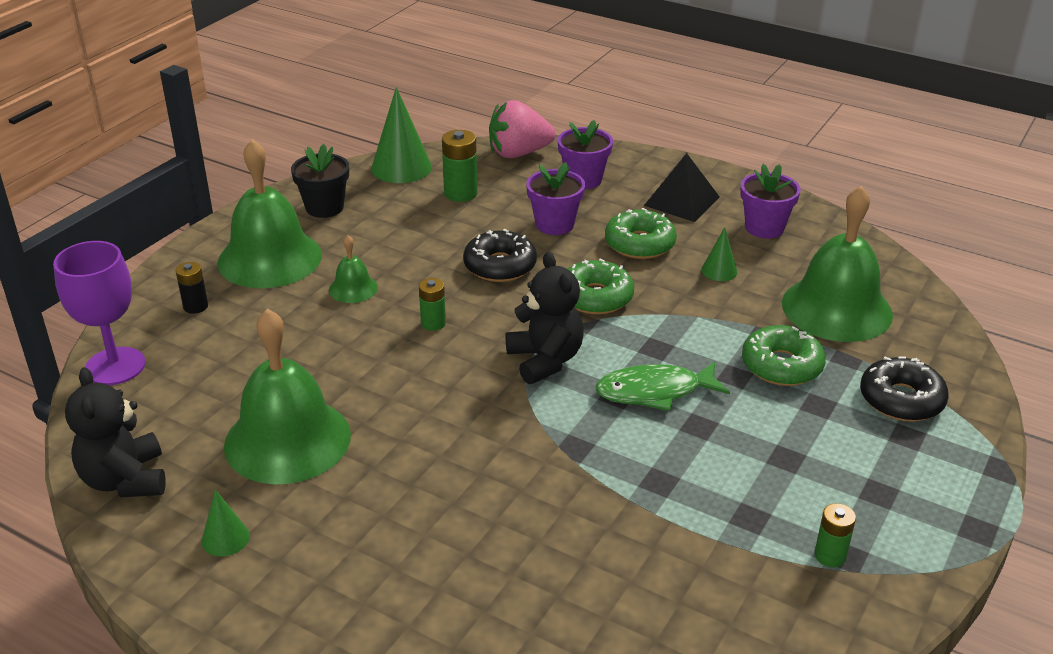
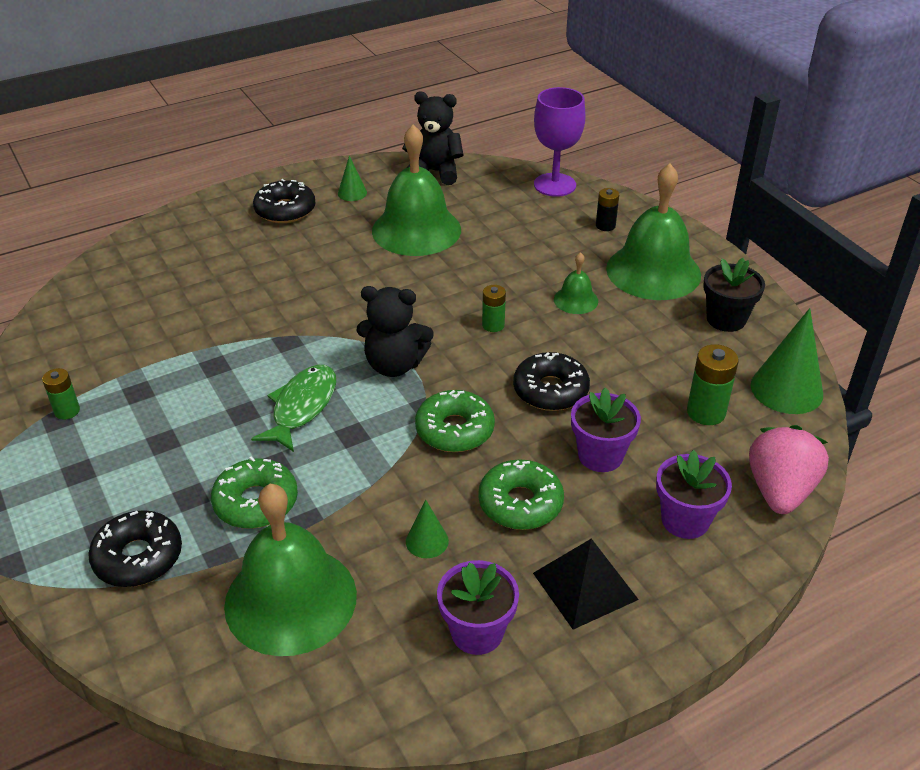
camera: 120 degrees right, 5 degrees up
none -> black donut [253,179,316,223]

